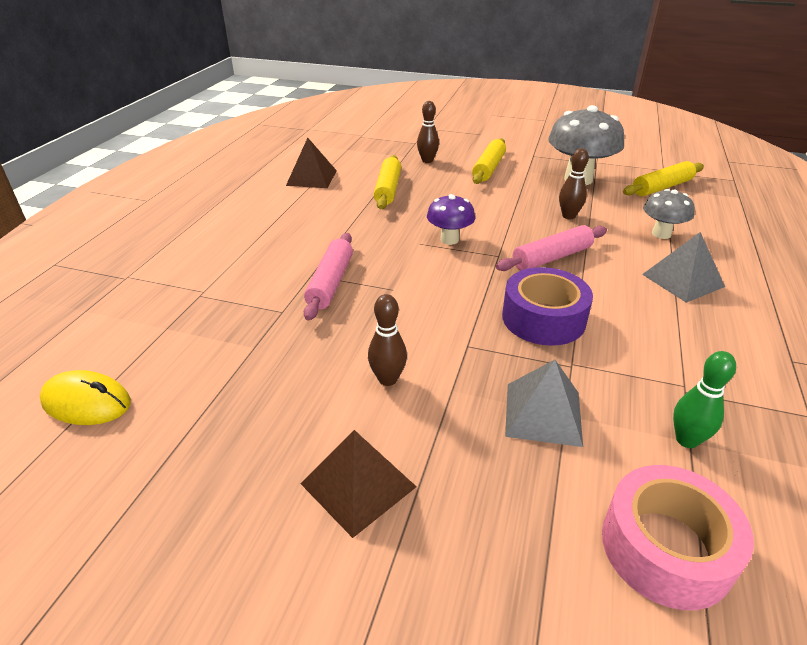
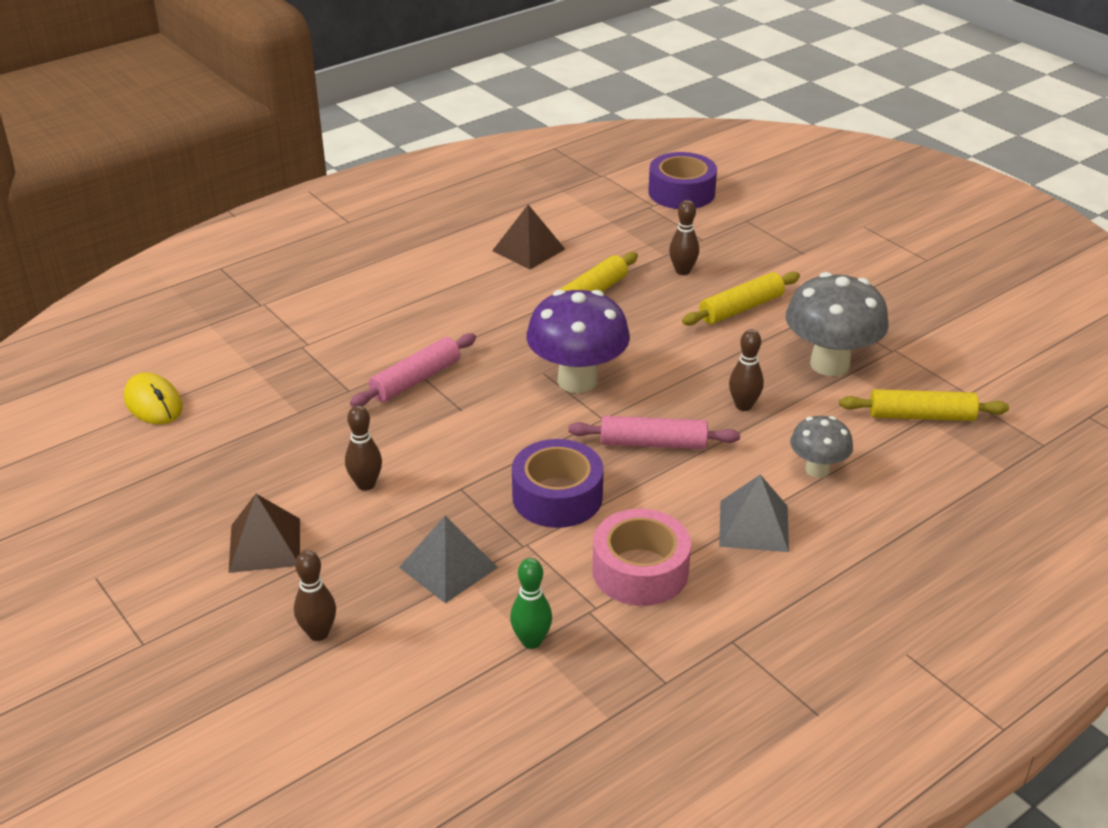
camera: 35 degrees right, 0 degrees up
purple mushroom [427,194,475,245] -> purple mushroom [527,290,630,393], size x1.79
pink tape [602,465,754,610] -> pink tape moved to [593,509,691,606]
none -> brown bowling pin [294,550,336,641]
none -> purple tape [648,152,717,209]

